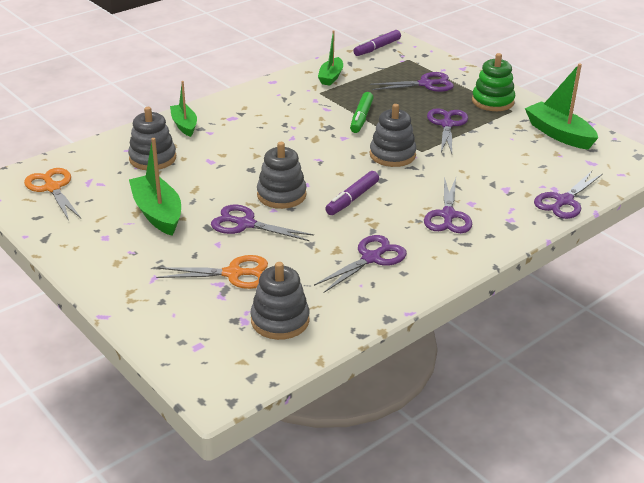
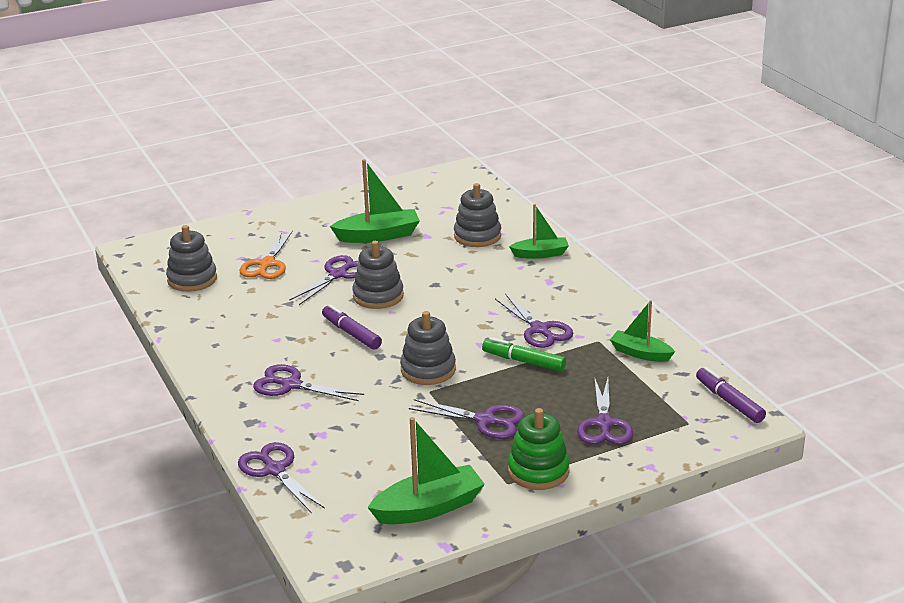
camera: 105 degrees right, 5 degrees down
orange scissors [24,168,81,221] -> none
purple scissors [314,235,407,293] -> purple scissors moved to [495,294,573,348]

